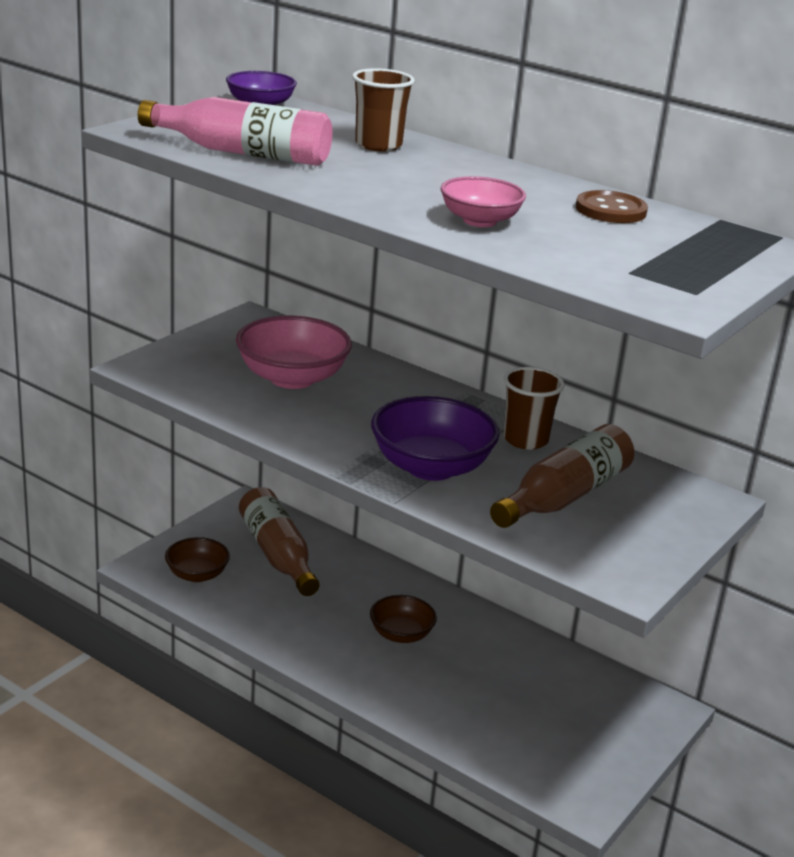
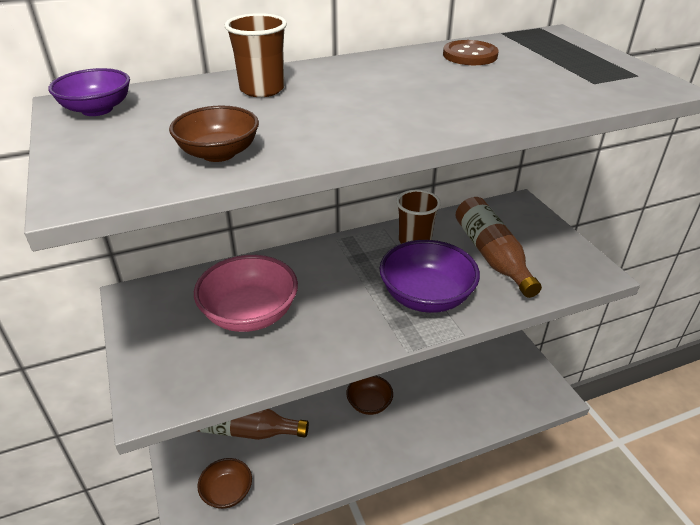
camera: 55 degrees left, 10 degrees up
pink bottle [138,97,332,166] -> brown bowl [169,106,259,162]
pink bowl [441,176,526,227] -> none

